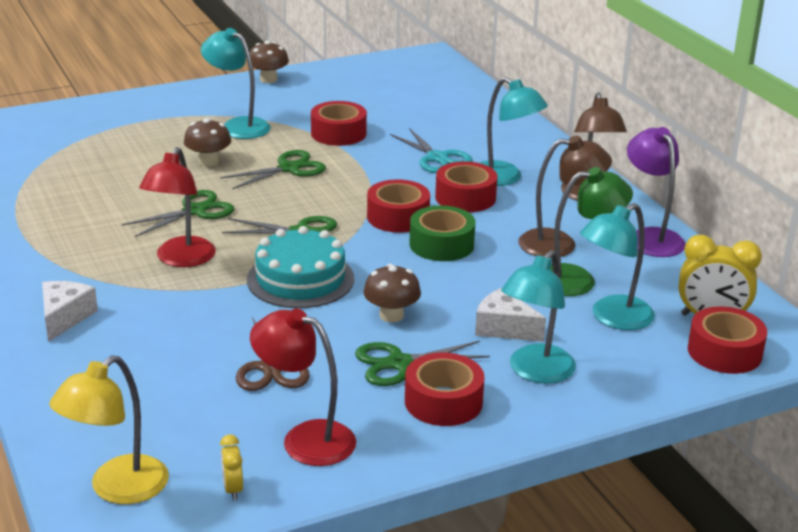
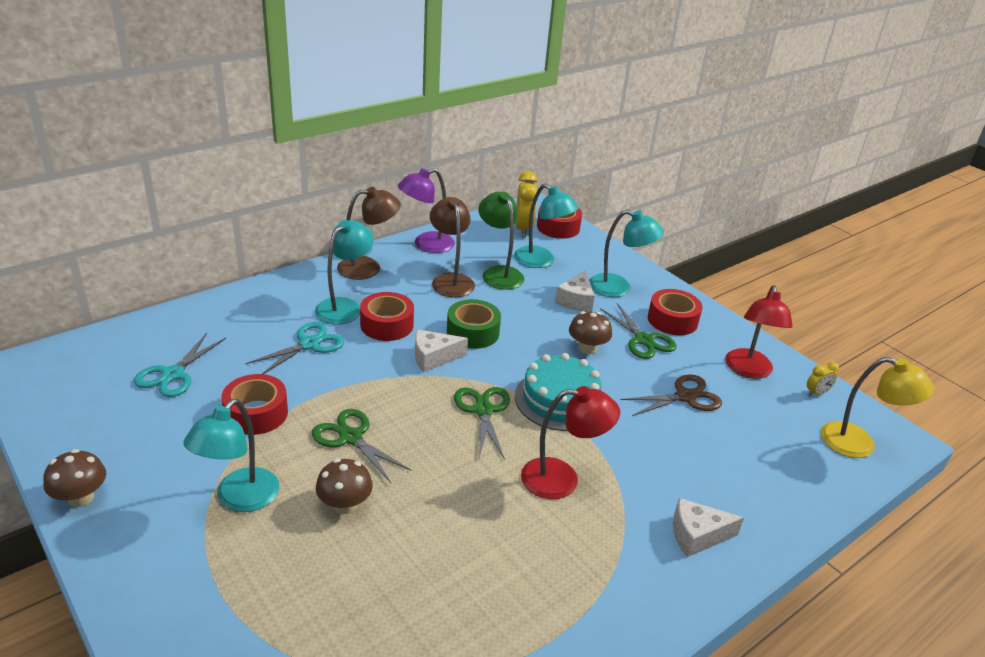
camera: 105 degrees left, 5 degrees up
green scissors [122,190,234,237] -> none
red tape [367,179,430,233] -> white cheese [415,329,468,373]
none -> turquoise scissors [134,333,226,397]

